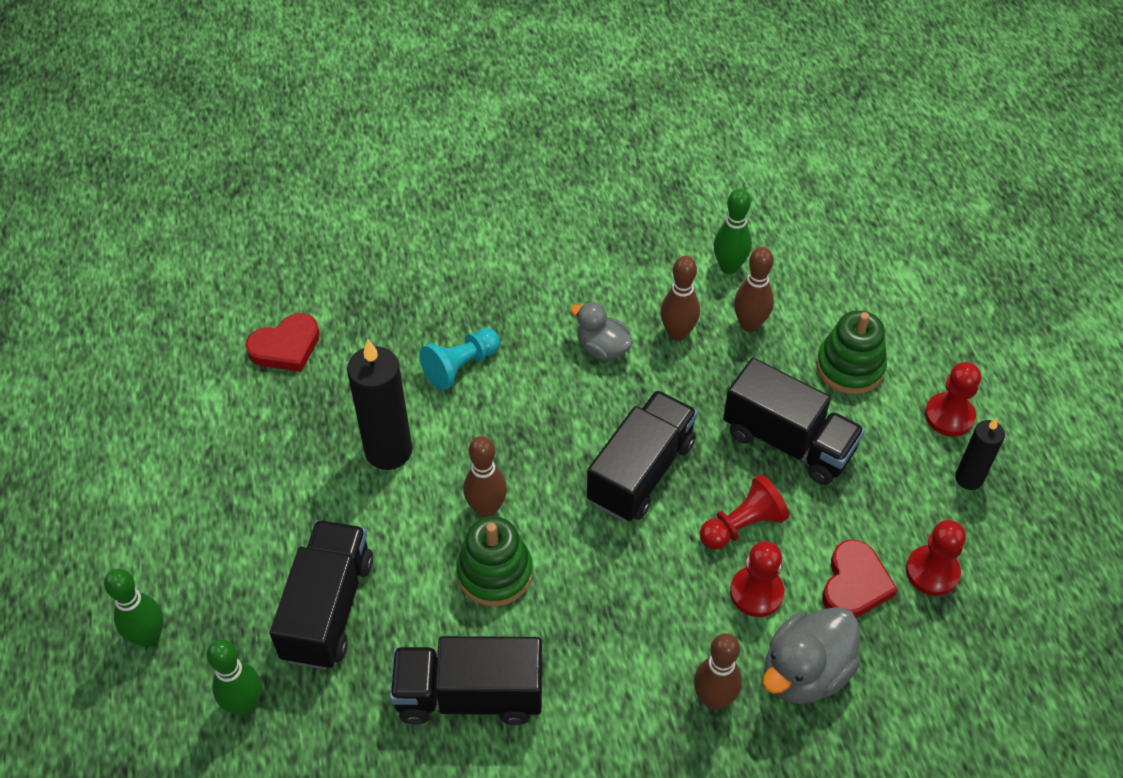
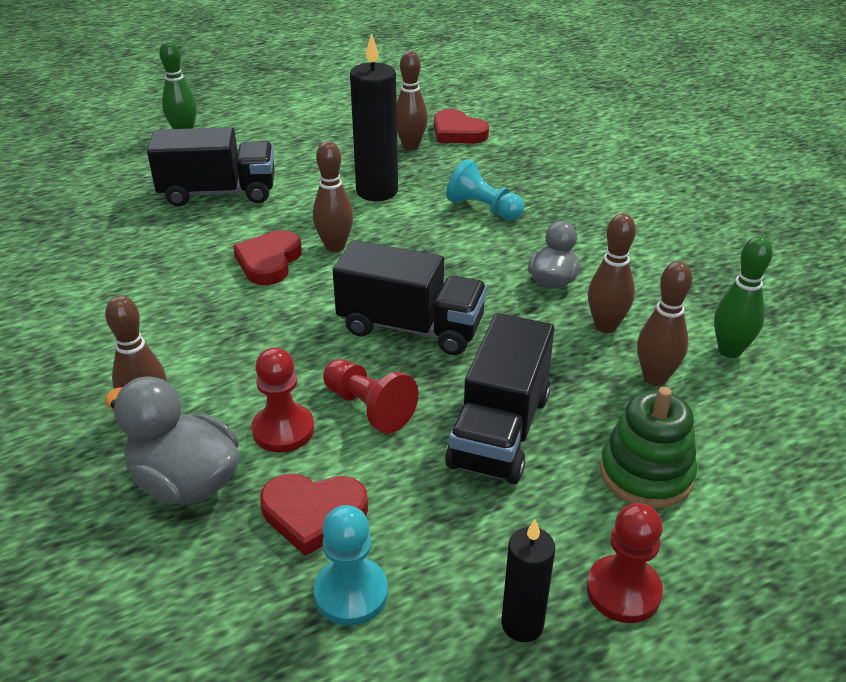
camera: 75 degrees right, 15 degrees down
green bowling pin [207,639,262,715] -> none
black truck [390,636,542,725] -> none
green stacking toy [456,516,533,606] -> red heart [233,230,302,285]
red pawn [906,520,966,596] -> turquoise pawn [314,505,388,626]
none -> brown bowling pin [397,51,428,150]

